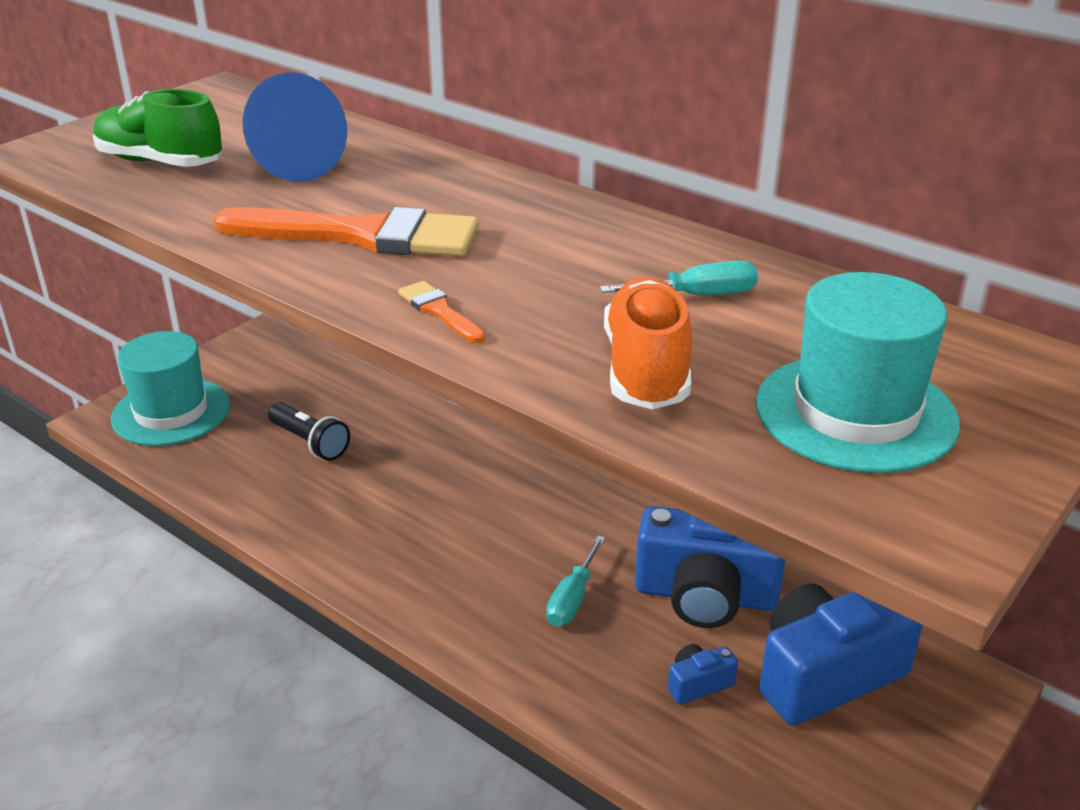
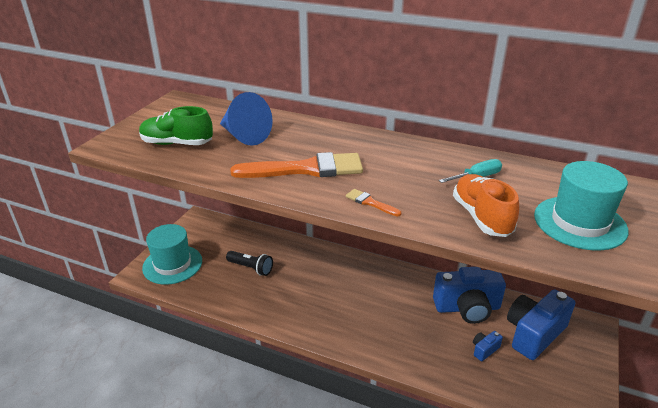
camera: 15 degrees left, 0 degrees up
turquoise screwdriver [546,536,605,626] -> none

